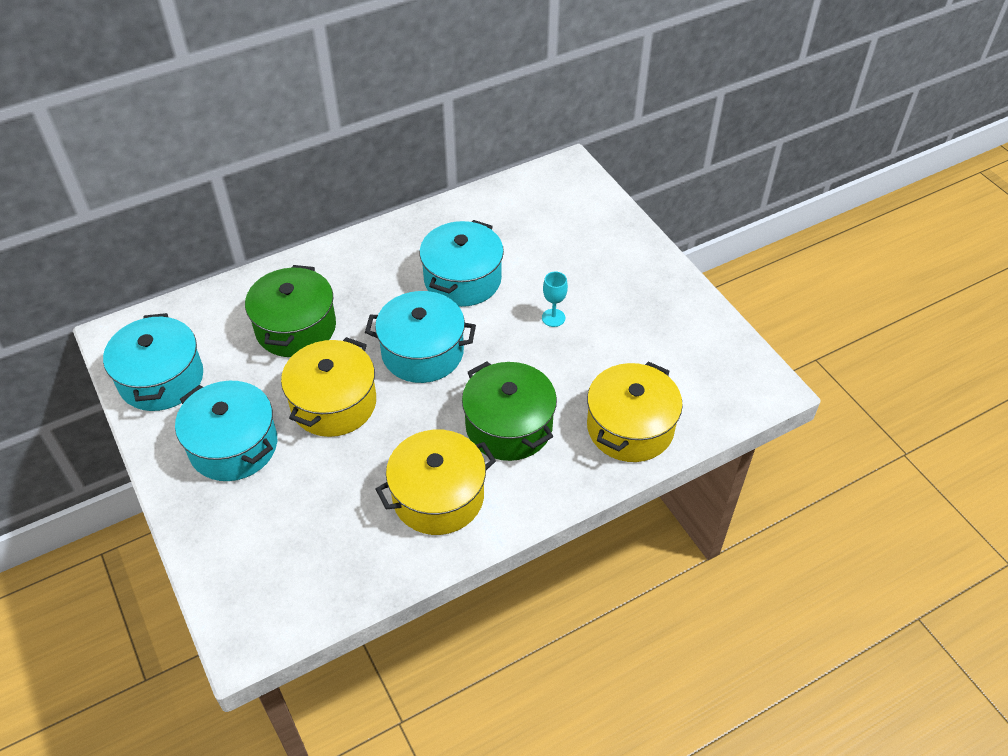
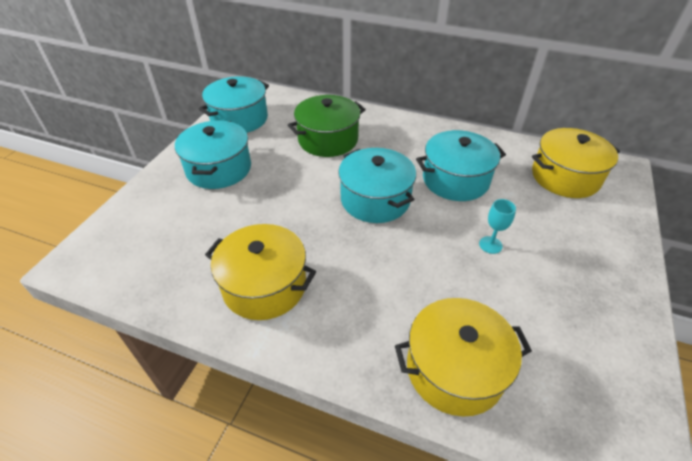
camera: 50 degrees right, 5 degrees down
yellow pot [281,337,376,437] -> yellow pot moved to [532,128,620,198]
green pot [462,361,557,461] -> none

